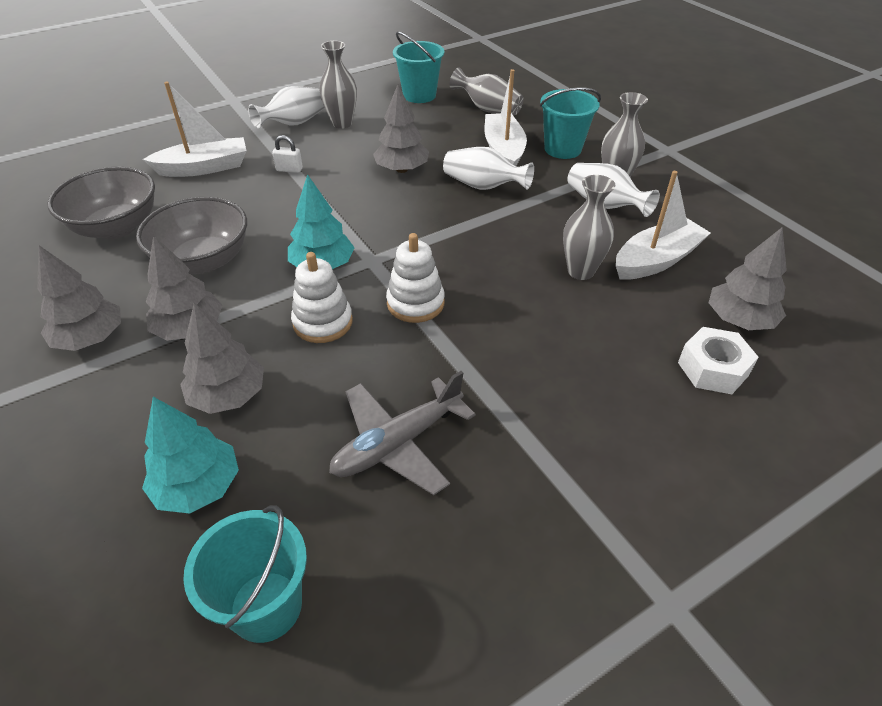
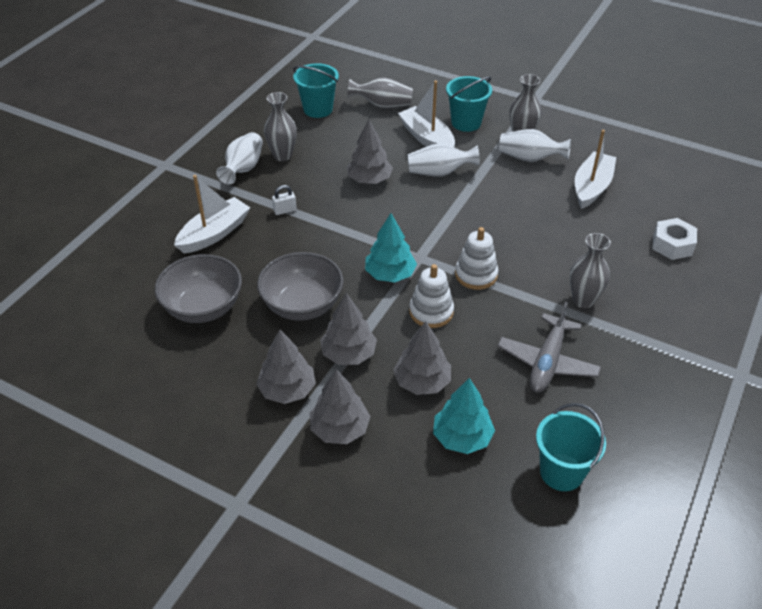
camera: 30 degrees left, 0 degrees up
grey vase [563,175,615,280] -> grey vase moved to [570,233,611,308]
grey tree [709,227,787,330] -> grey tree moved to [310,369,371,444]

